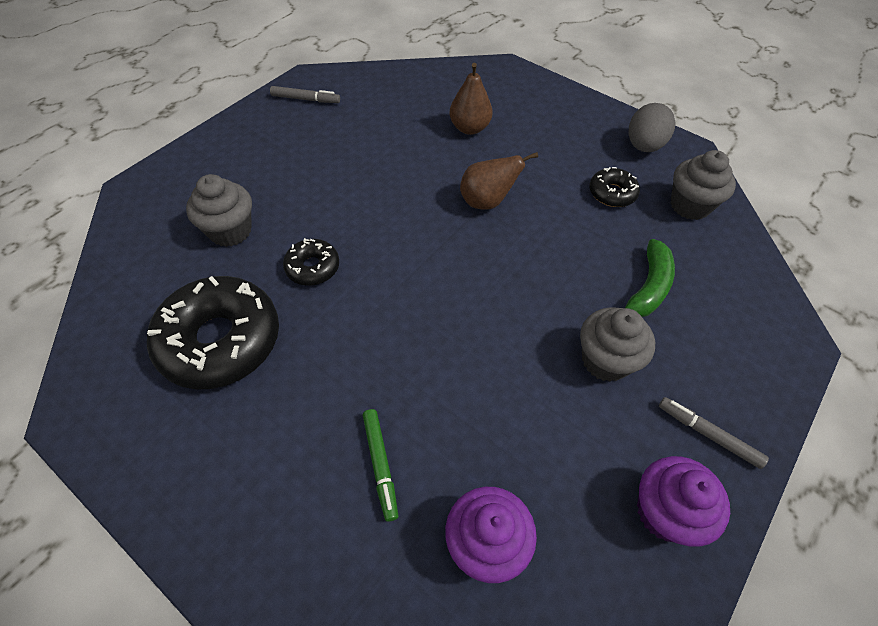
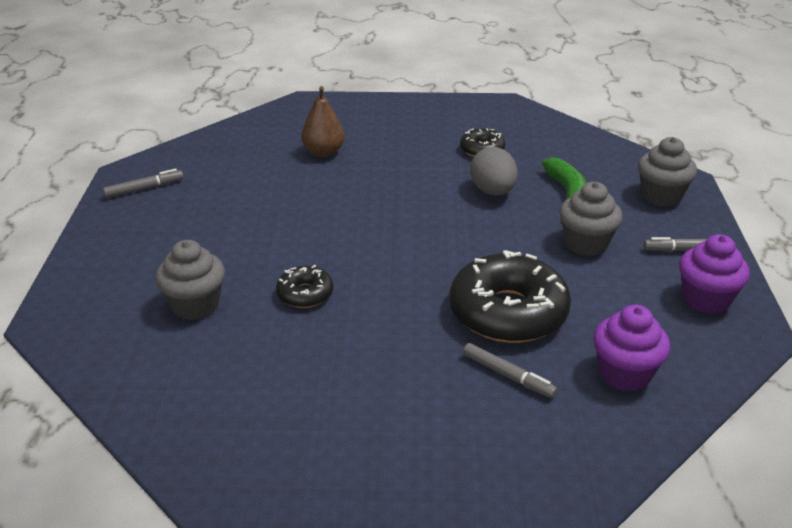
camera: 35 degrees left, 20 degrees down
black donut [147,276,279,390] -> black donut moved to [449,250,571,343]
green marker [363,409,398,522] -> grey marker [463,343,557,398]
brown pear [460,152,538,210] -> none
grey egg [629,103,676,152] -> grey egg moved to [470,147,518,196]
grey cupcake [670,150,736,220] -> grey cupcake moved to [638,137,697,207]

